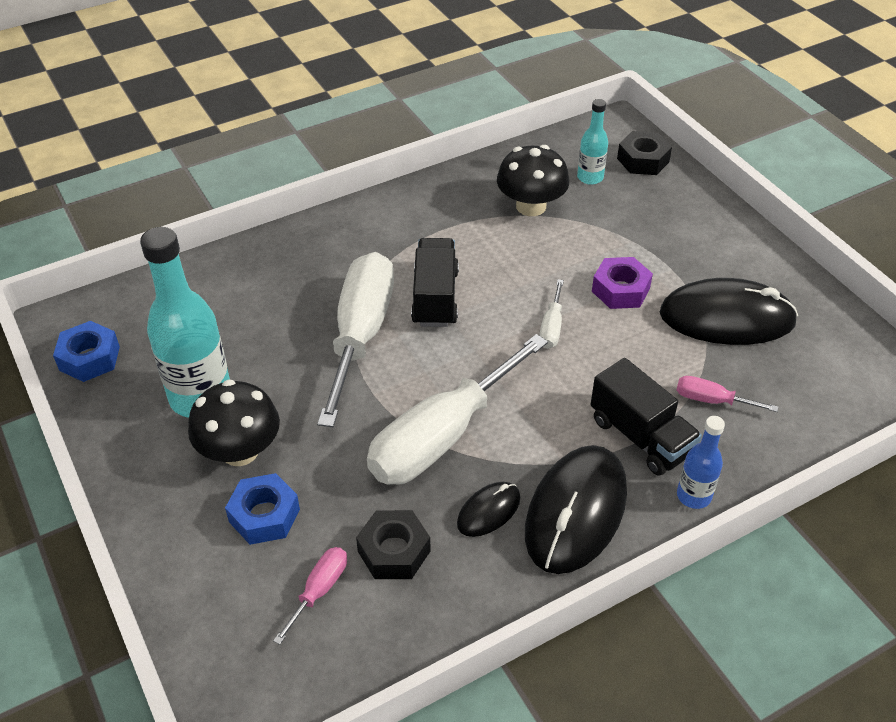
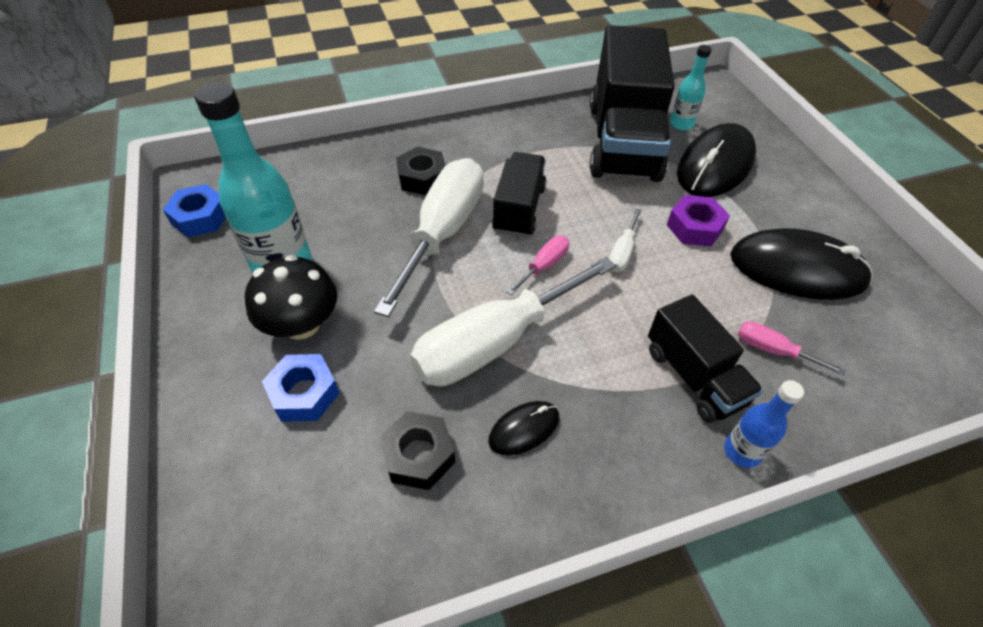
camera: 10 degrees right, 5 degrees up
pink screwdriver [273,547,347,645] -> pink screwdriver moved to [506,236,569,295]
black mushroom [497,145,569,216] -> black truck [590,25,675,182]
black mouse [525,445,627,574] -> black mouse moved to [677,123,756,197]
black nut [617,131,672,175] -> black nut moved to [396,147,446,195]

